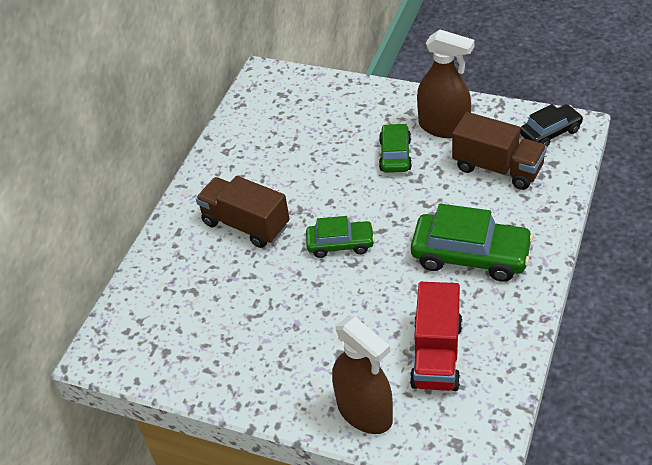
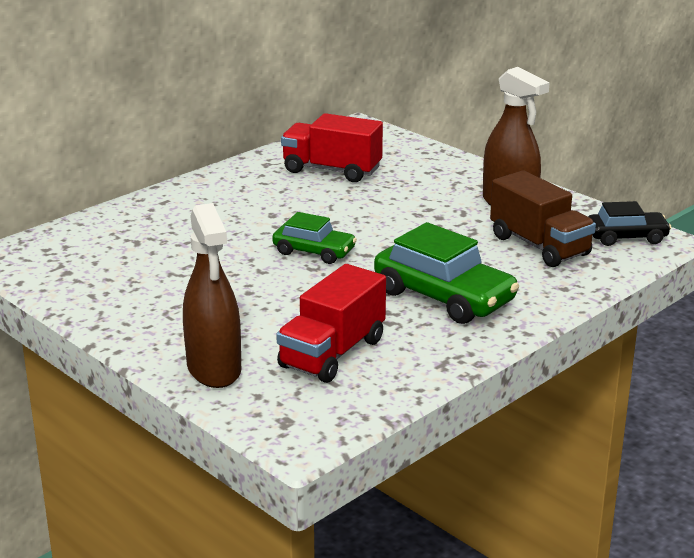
camera: 20 degrees right, 20 degrees down
brown truck [196,176,290,248] -> none
green car [379,123,412,173] -> none
none -> red truck [281,113,383,182]

